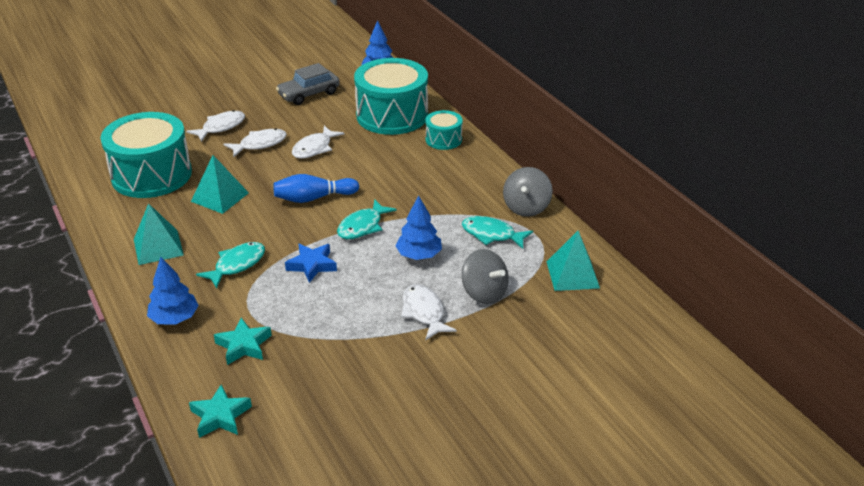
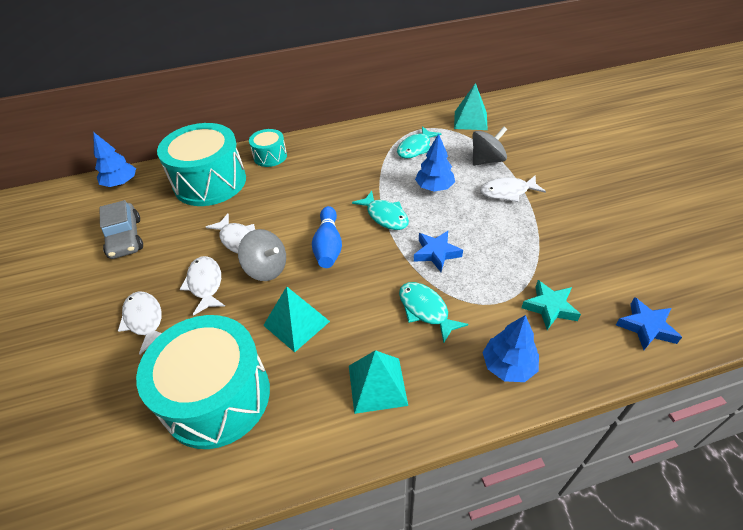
camera: 75 degrees left, 10 degrees up
turquoise star [189,384,252,438] -> blue star [616,297,682,350]
grey spinning top [503,167,553,217] -> grey spinning top moved to [238,229,286,281]

